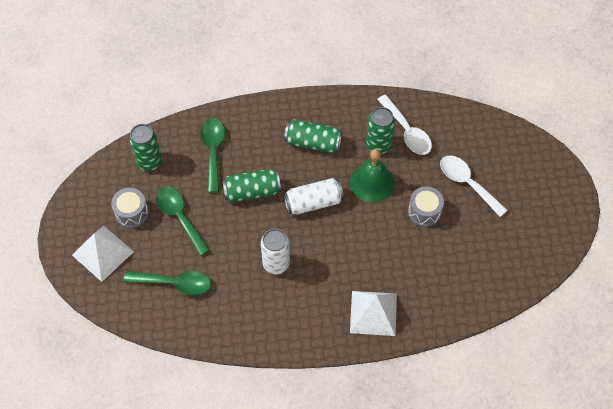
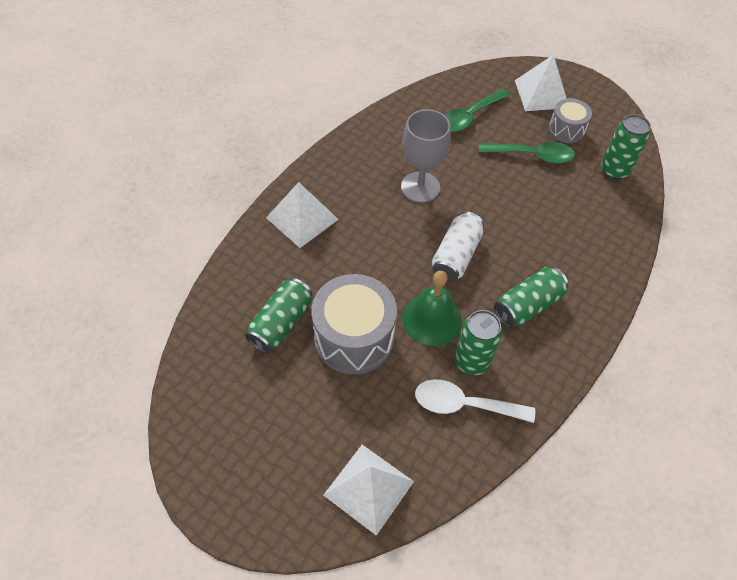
camera: 130 degrees right, 5 degrees down
green spoon [200,118,225,193] -> none
green can [222,169,281,202] -> green can moved to [245,278,313,354]
white can [261,229,290,274] -> grey goblet [401,109,451,203]
grey drum [408,186,444,227] -> grey drum [311,274,397,374], size x1.80
white spoon [440,155,507,217] -> none
none -> white pyramid [323,445,414,536]

